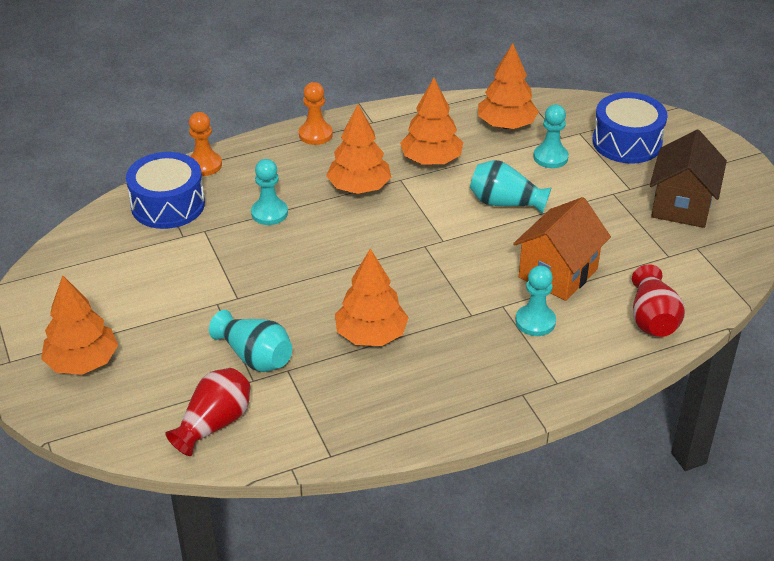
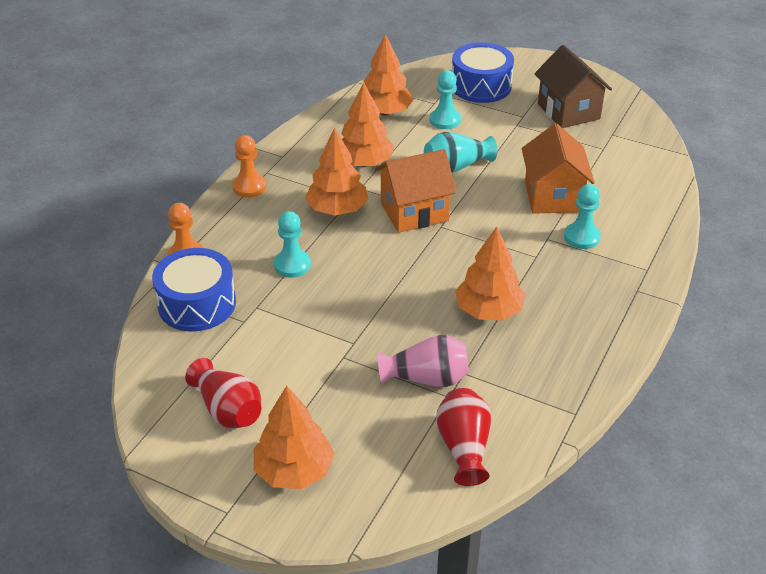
camera: 40 degrees left, 0 degrees up
turquoise vase [209,310,292,372] -> pink vase [378,335,469,387]
red vase [632,264,685,337] -> red vase moved to [185,358,261,428]
none -> orange house [375,149,457,233]

